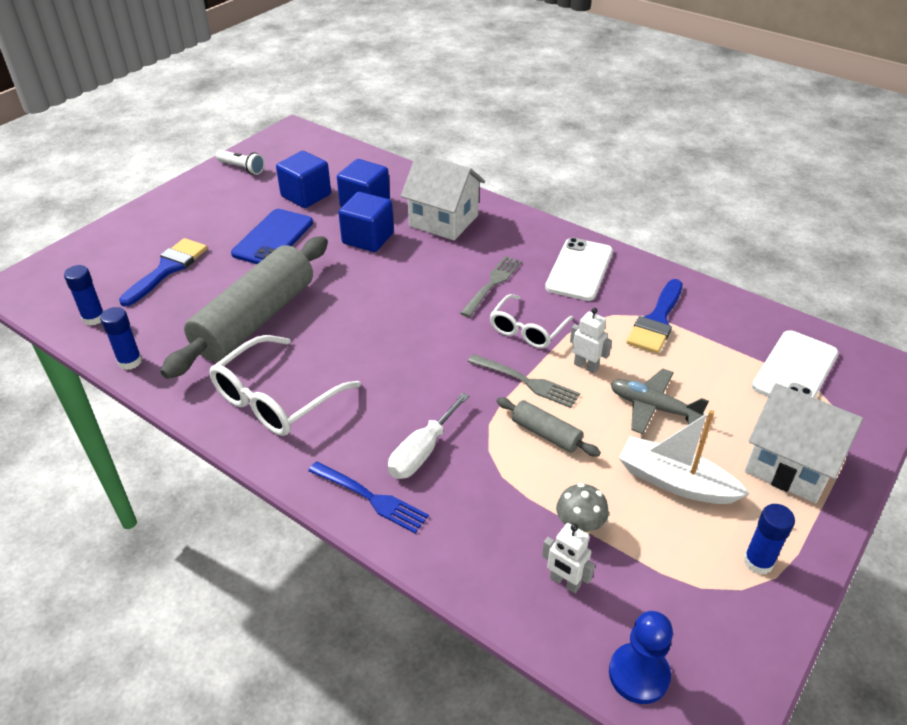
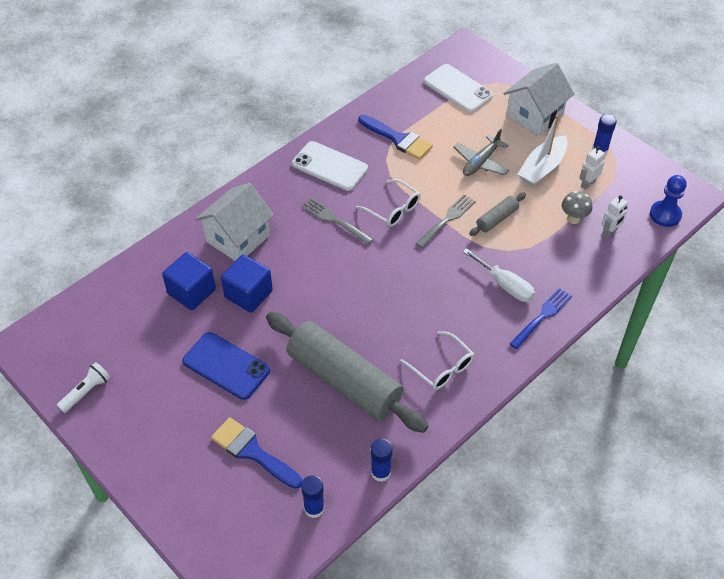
camera: 80 degrees left, 10 degrees up
white glasses [209,335,361,436] -> white glasses [400,331,474,390], size x0.65
blue cube [276,151,331,208] -> none
white robot [570,308,612,373] -> white robot moved to [579,146,605,190]

